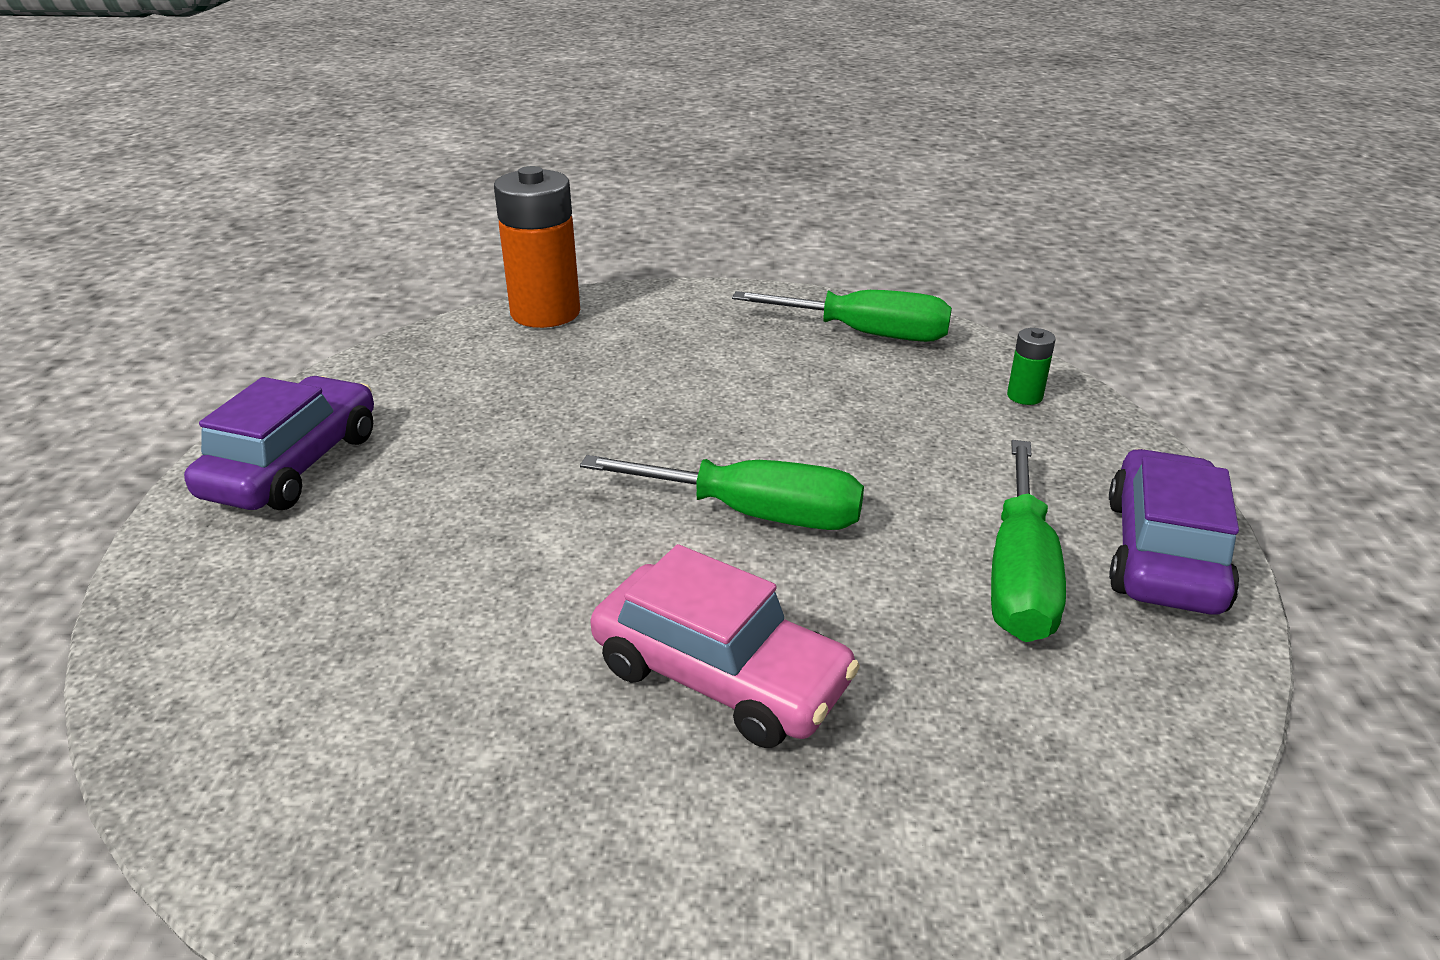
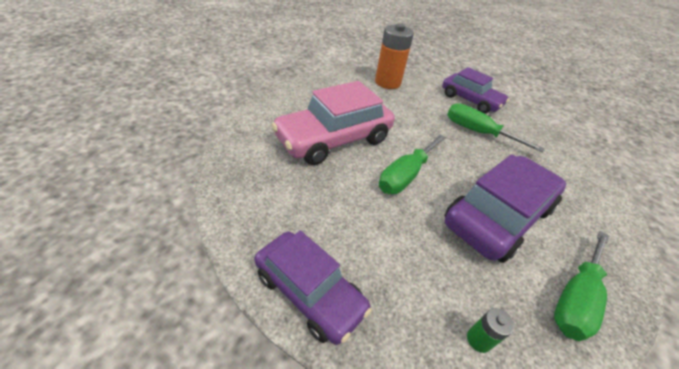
camera: 110 degrees right, 10 degrees up
orange battery [494,166,580,328] -> orange battery moved to [375,24,414,89]
pink car [591,544,860,748] -> pink car [271,81,395,165], size x1.51
green screwdriver [991,440,1066,642] -> green screwdriver moved to [447,103,545,153]
none -> purple car [445,154,566,263]

